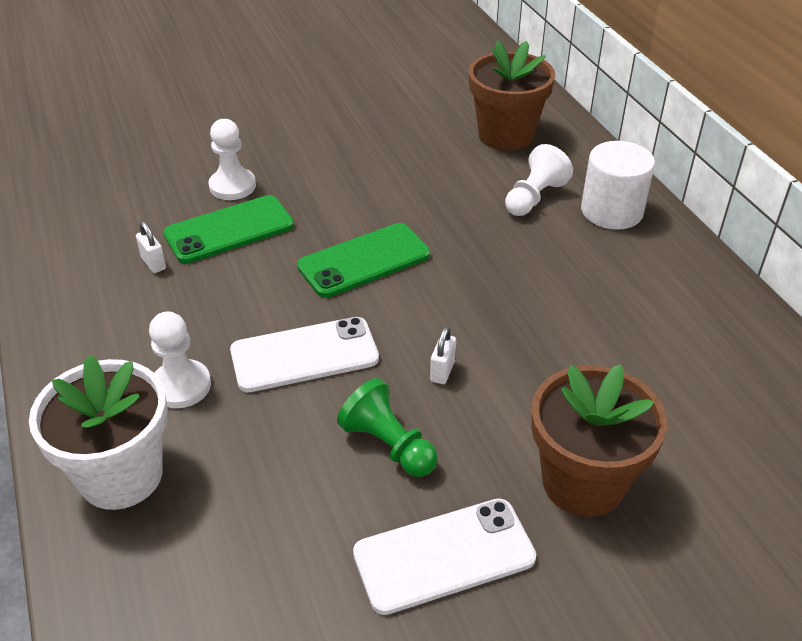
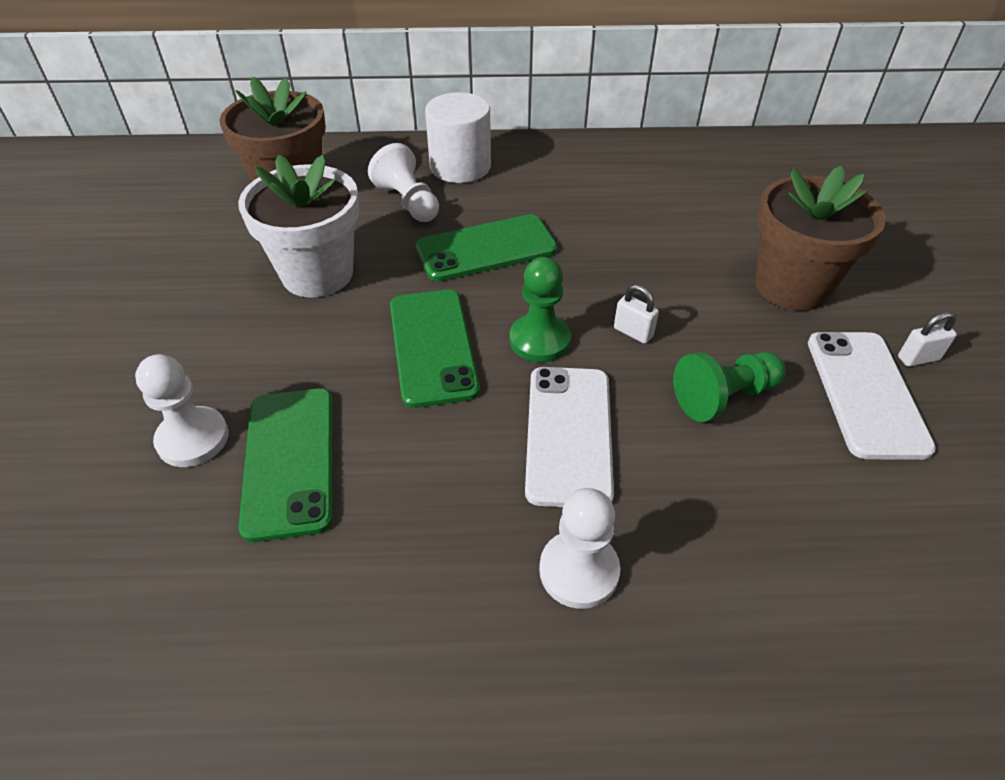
camera: 70 degrees left, 5 degrees up
white flower pot [29,354,168,510] -> white flower pot moved to [238,155,359,298]
white padlock [136,221,166,273] -> white padlock moved to [898,312,957,367]
none -> green phone [415,214,557,282]
none -> green pawn [509,257,571,363]

